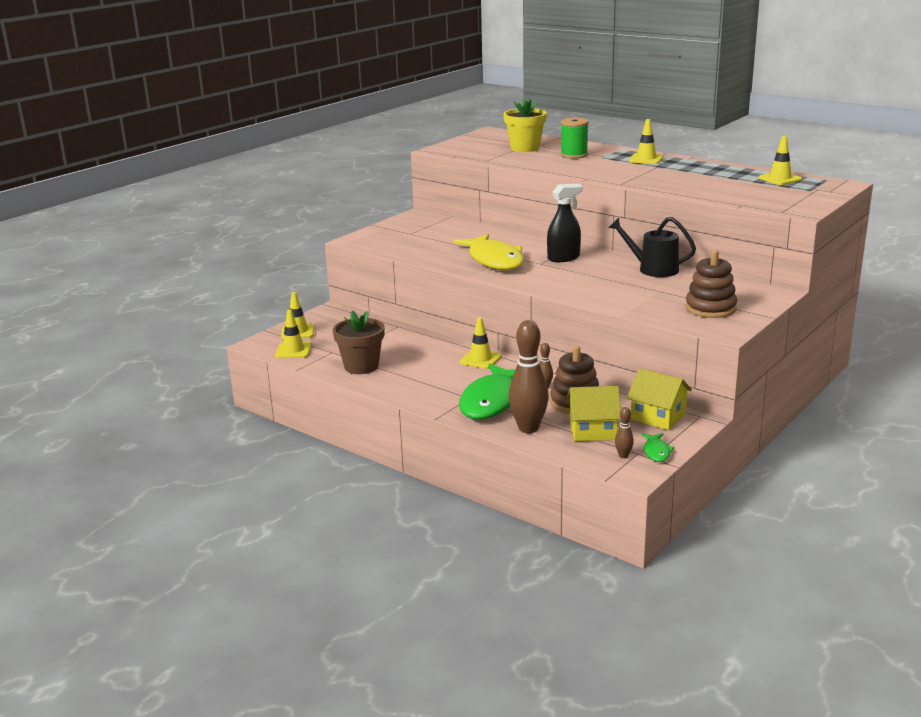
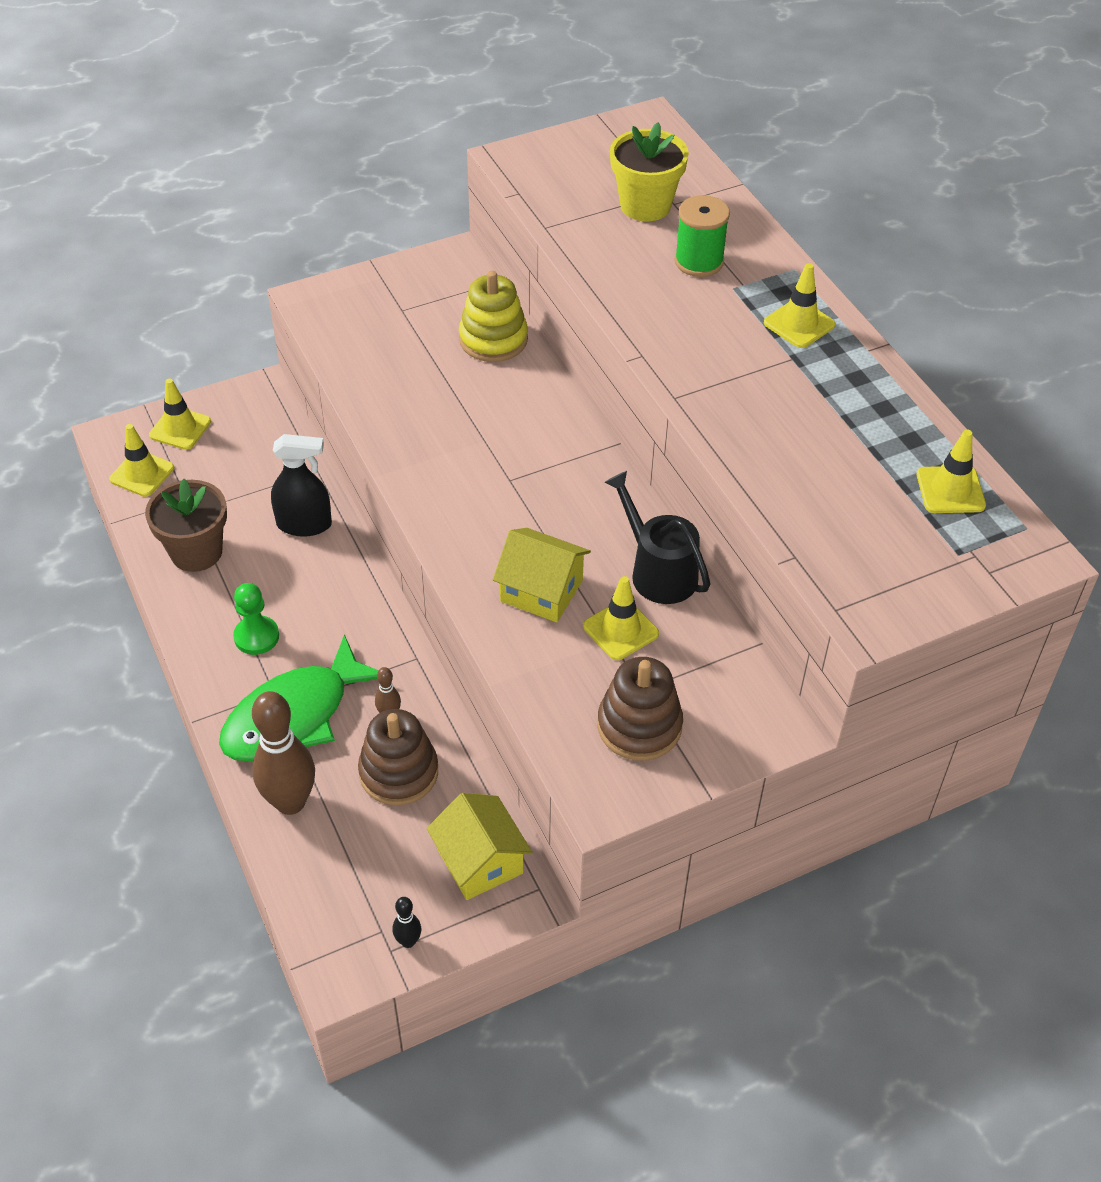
camera: 25 degrees right, 25 degrees up
yellow fish [453,234,524,270] -> none
yellow traffic cone [460,317,502,369] -> yellow traffic cone moved to [583,576,659,660]
black spray bottle [547,184,583,262] -> black spray bottle moved to [271,434,332,537]
yellow house [567,386,621,441] -> yellow house moved to [493,528,591,622]
brown bowling pin [615,407,634,458] -> none
green fish [641,433,675,462] -> black bowling pin [393,897,421,948]
none -> green pawn [233,583,279,655]
none -> yellow stacking toy [459,271,528,362]

